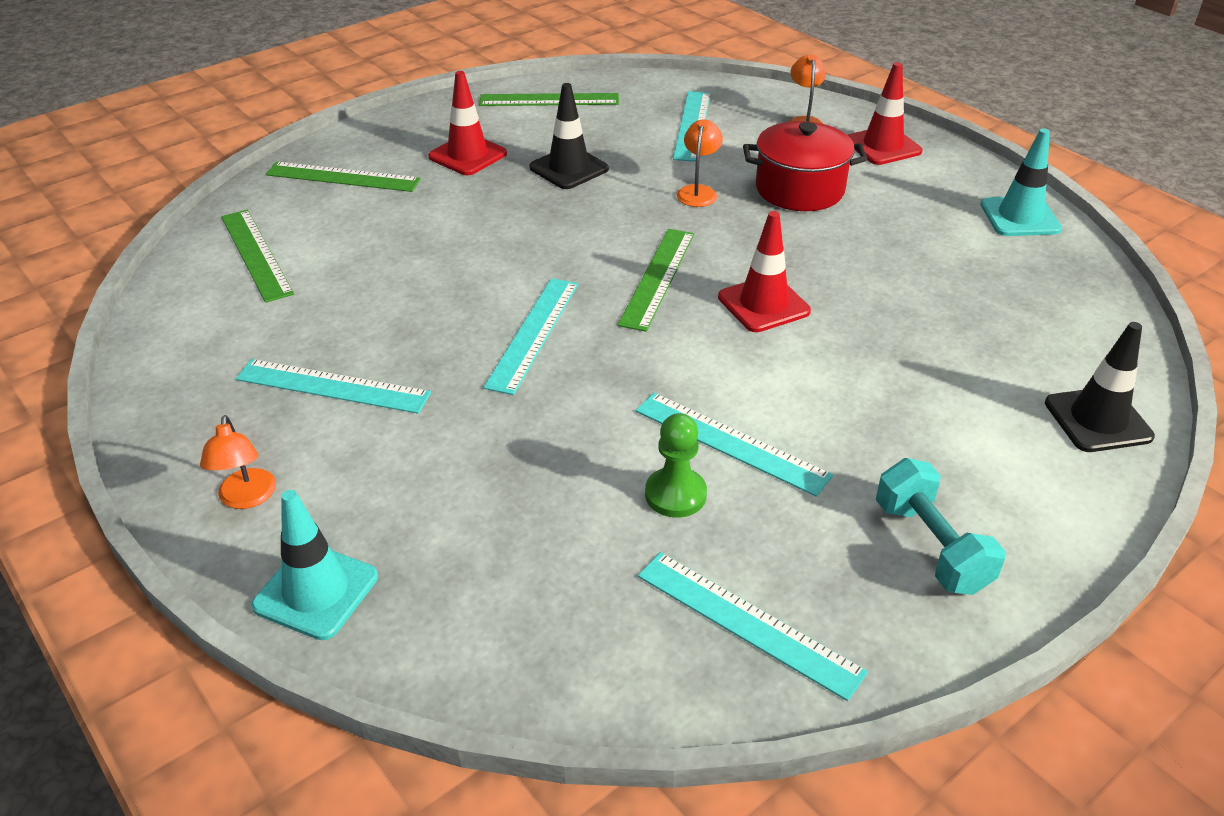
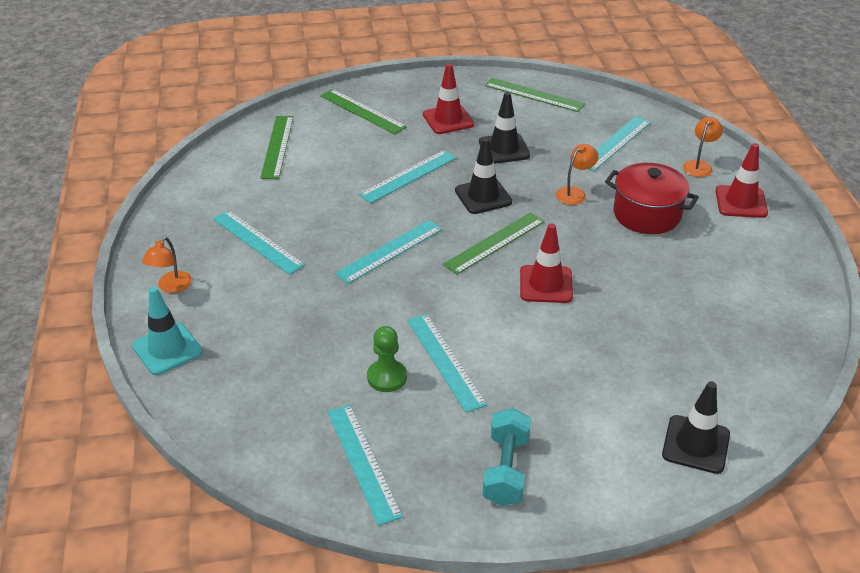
camera: 30 degrees right, 0 degrees up
turquoise traffic cone [981,128,1062,236] -> none
none -> turquoise ruler [359,150,456,203]
none -> black traffic cone [455,138,512,214]

